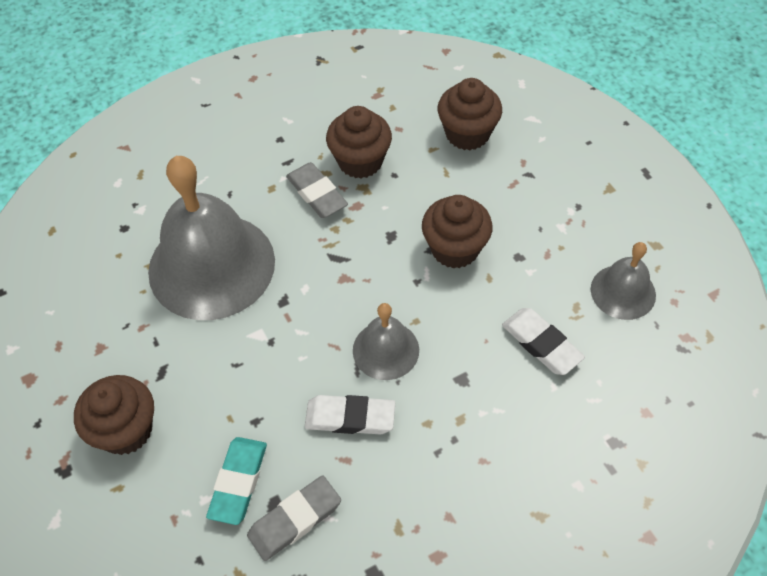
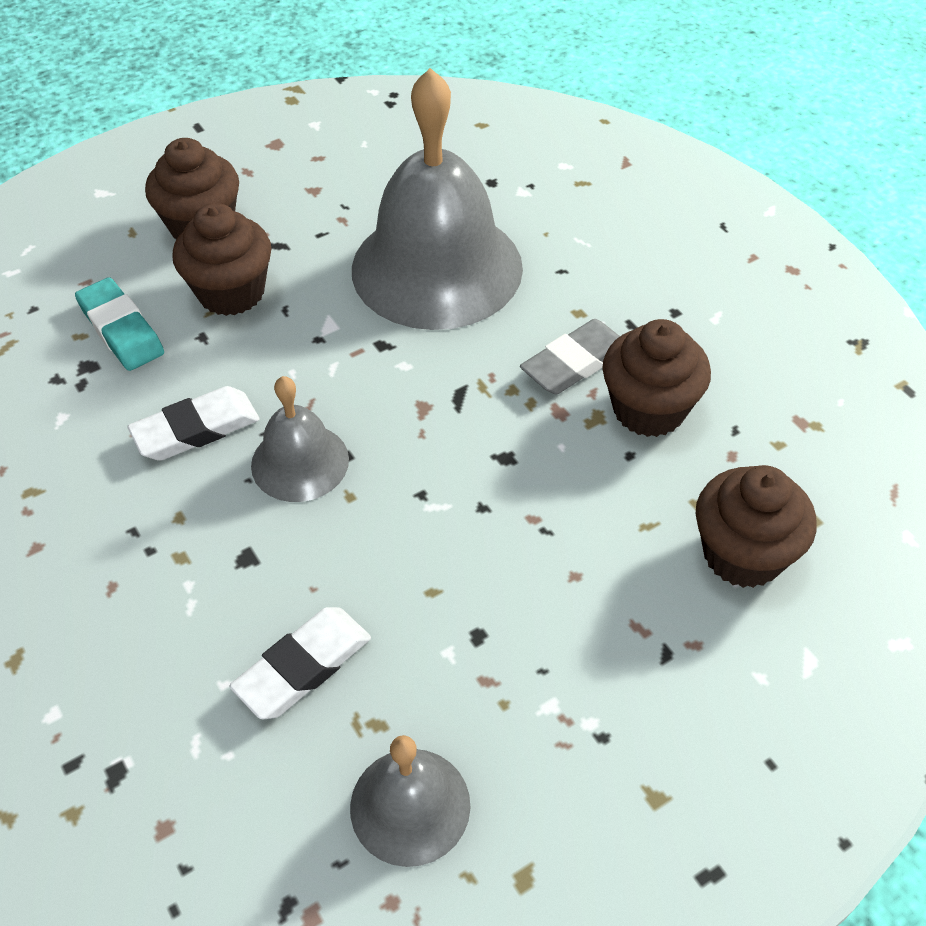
camera: 85 degrees right, 5 degrees down
turquoise eraser [206,437,267,525] -> turquoise eraser turned 45 degrees clockwise [75,277,164,371]
grey eraser [247,476,341,561] -> none
white eraser [305,395,395,434] -> white eraser turned 60 degrees clockwise [127,386,259,461]
brown cupcake [422,195,493,269] -> brown cupcake moved to [172,203,272,316]

